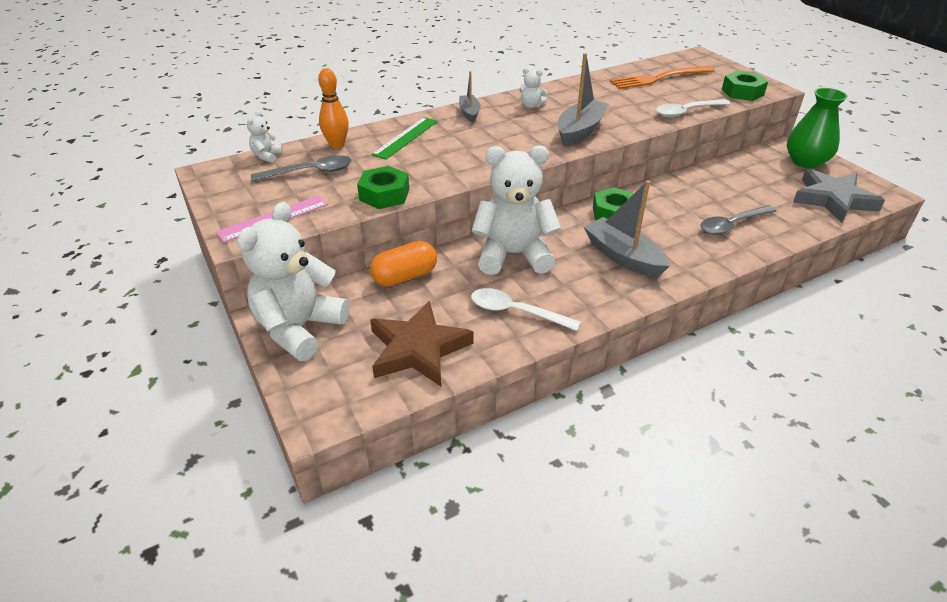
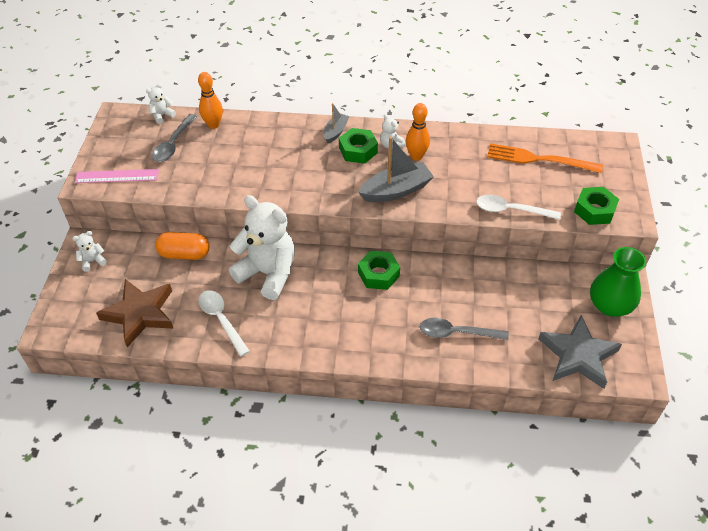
camera: 35 degrees right, 10 degrees up
white teddy bear [237,202,350,361] -> white teddy bear [72,231,107,272], size x0.41
grey spoon [251,155,352,181] -> grey spoon turned 90 degrees clockwise [152,114,197,162]
green nut [357,166,409,209] -> green nut moved to [339,128,378,164]
green ruler [371,117,438,160] -> none
grey boat [584,180,670,278] -> none
none -> orange bowling pin [406,103,430,161]

